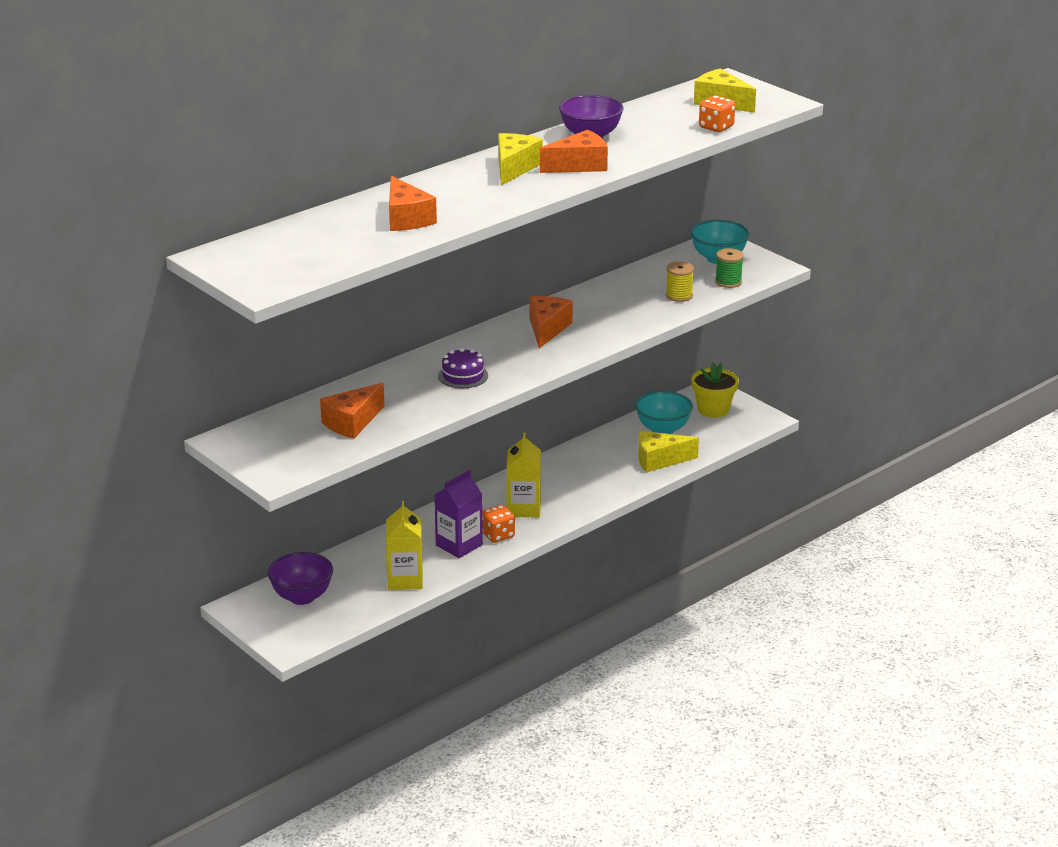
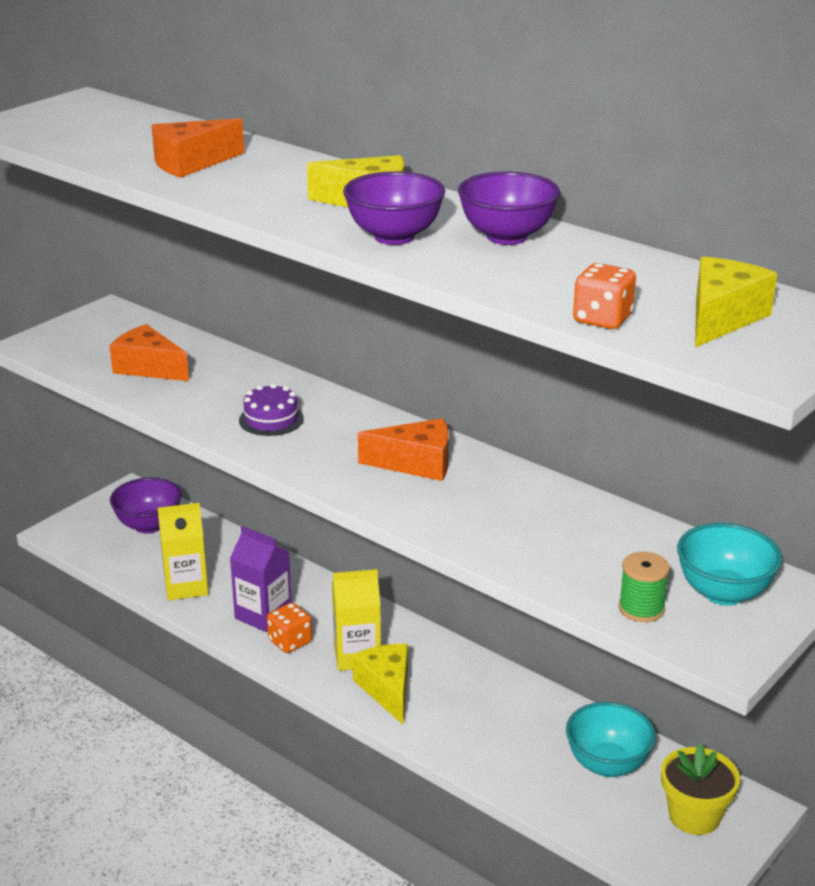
camera: 80 degrees right, 0 degrees up
orange cheese [540,130,608,173] -> purple bowl [343,171,445,245]
yellow cheese [638,431,699,472] -> yellow cheese moved to [352,644,408,724]
yellow spool [666,262,694,302] -> none

